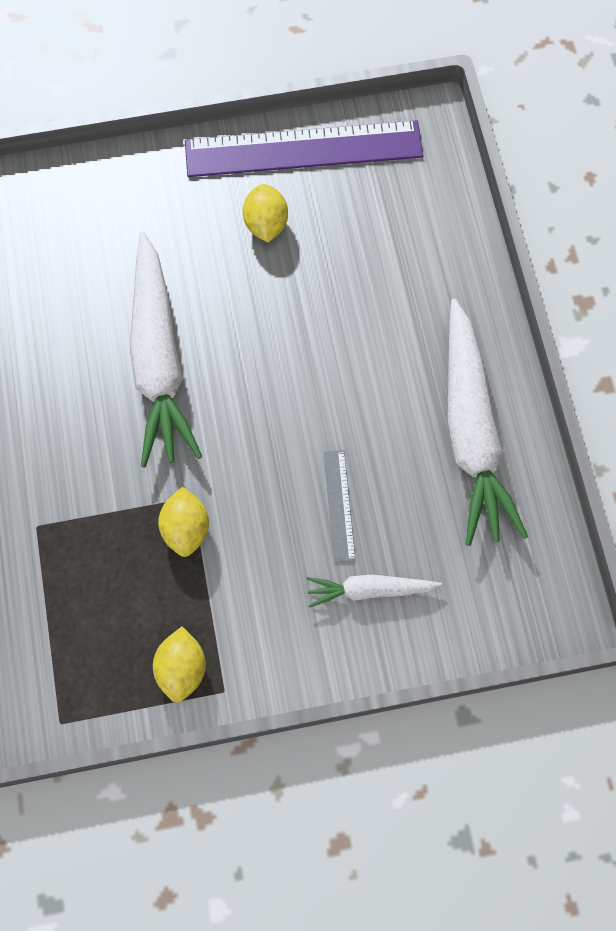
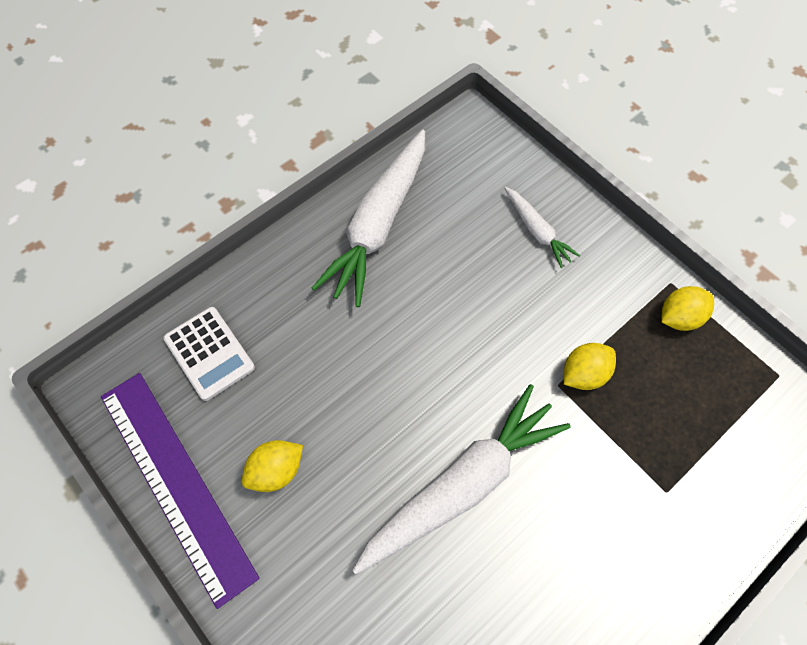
camera: 120 degrees left, 5 degrees down
grey ruler [324,450,356,563] -> none
white carrot [448,299,528,546] -> white carrot turned 150 degrees clockwise [312,129,425,307]
none -> white calculator [163,307,255,401]

